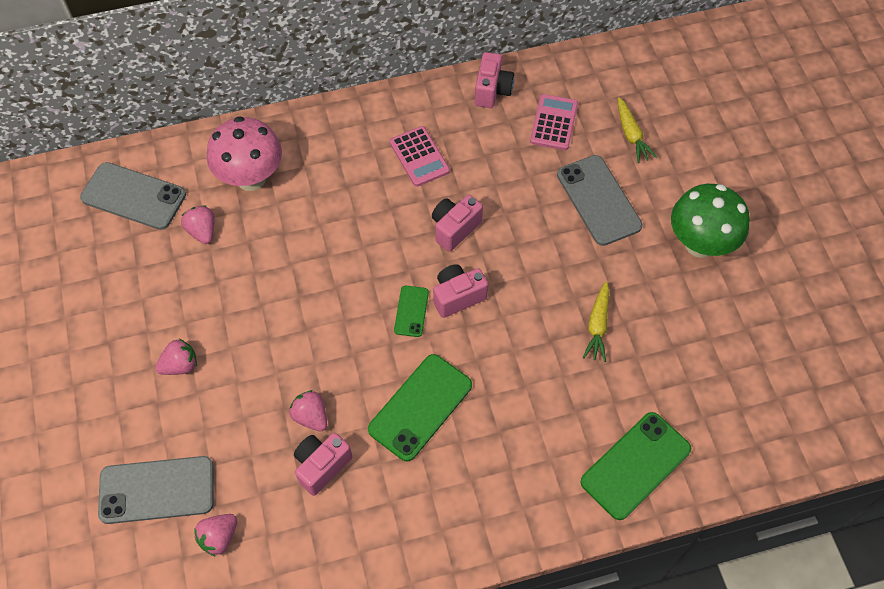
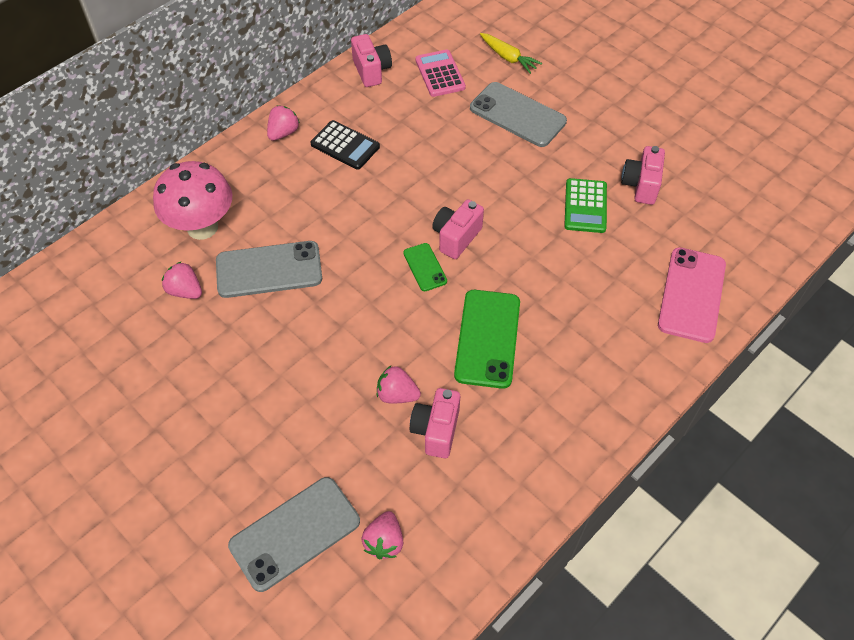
camera: 30 degrees left, 5 degrees down
grey phone [80,162,186,230] -> grey phone moved to [216,241,322,298]
pink strawberry [155,339,197,375] -> pink strawberry moved to [267,105,300,141]
pink calculator [390,126,450,187] -> black calculator [310,120,380,170]
pink camera [432,195,483,252] -> pink camera moved to [621,146,665,205]
green phone [580,412,691,520] -> pink phone [658,247,726,343]
yellow carrot [583,281,609,362] -> green calculator [564,178,607,233]
green mushroom [671,184,750,258] -> none

